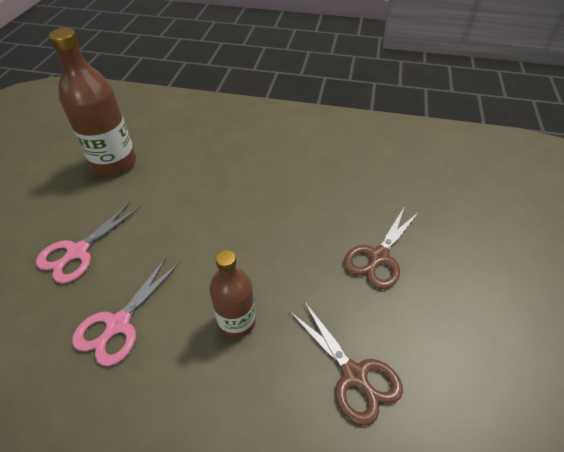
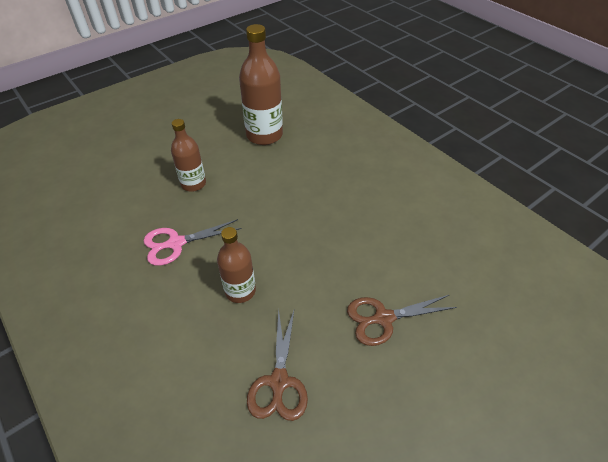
camera: 40 degrees right, 0 degrees up
pink scissors [36,201,141,283] -> brown bottle [171,119,206,192]

